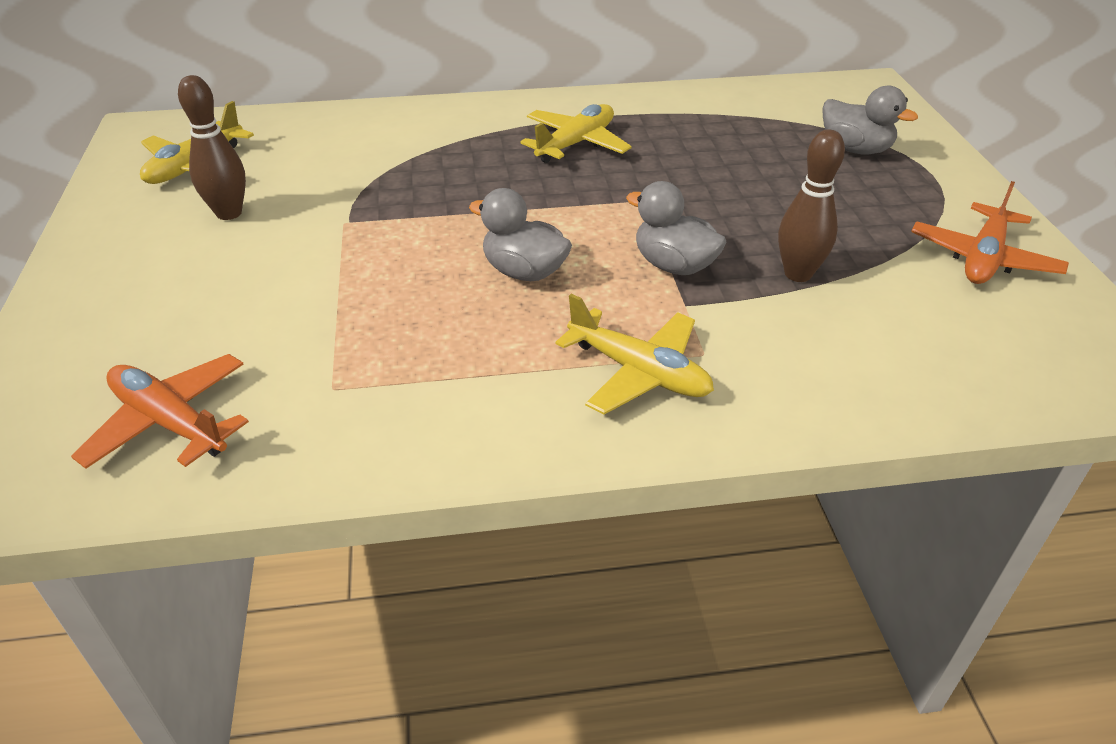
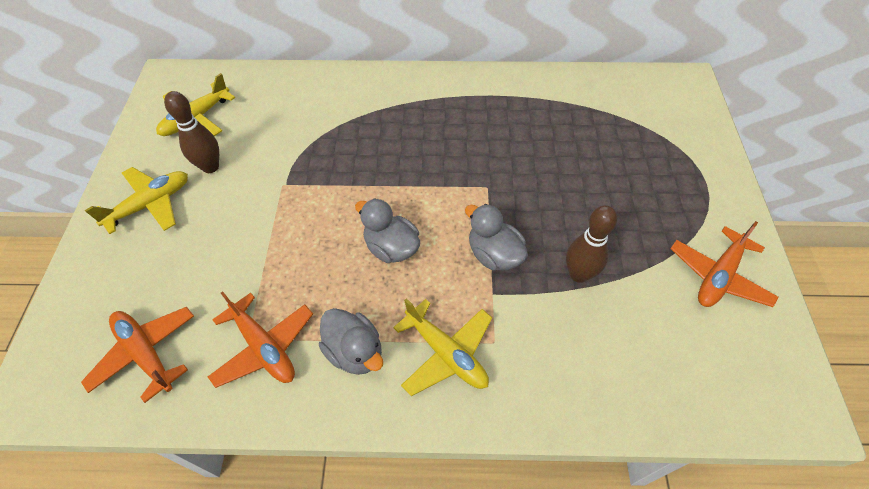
camera: 10 degrees right, 15 degrees up
yellow plane [520,104,632,163] -> yellow plane moved to [85,167,188,234]
grey duck [822,86,918,155] -> grey duck moved to [319,308,383,375]
none -> orange plane [208,292,313,388]

